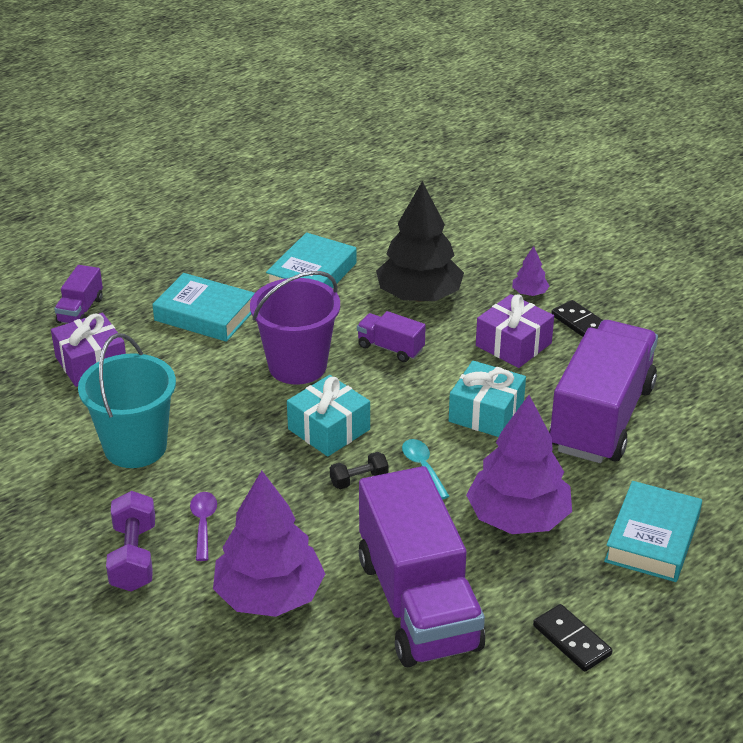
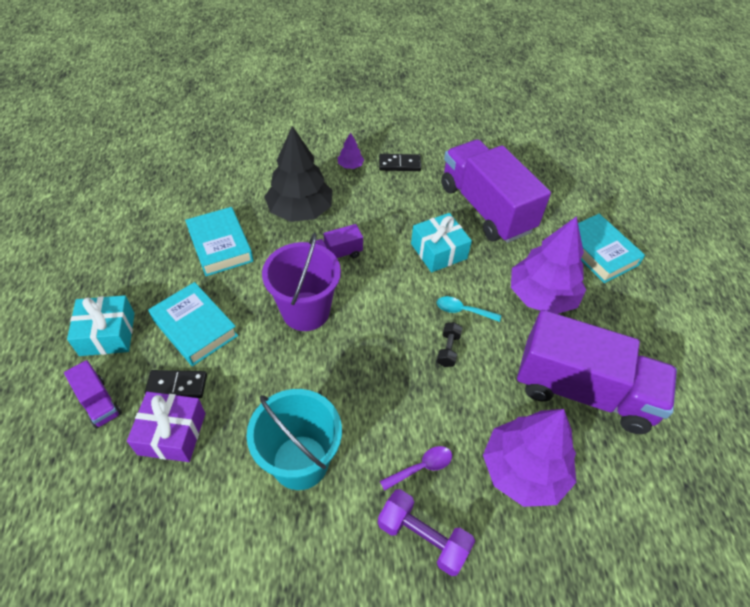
camera: 55 degrees left, 15 degrees up
turquoise book [152,273,255,342] -> turquoise book turned 75 degrees clockwise [148,282,238,366]
purple spoon [190,492,217,561] -> purple spoon turned 120 degrees clockwise [380,446,452,491]
turquoise gift [287,375,370,457] -> turquoise gift moved to [67,295,135,356]
purple gift [476,294,554,368] -> none
black domino [533,604,612,672] -> black domino moved to [144,370,207,398]

